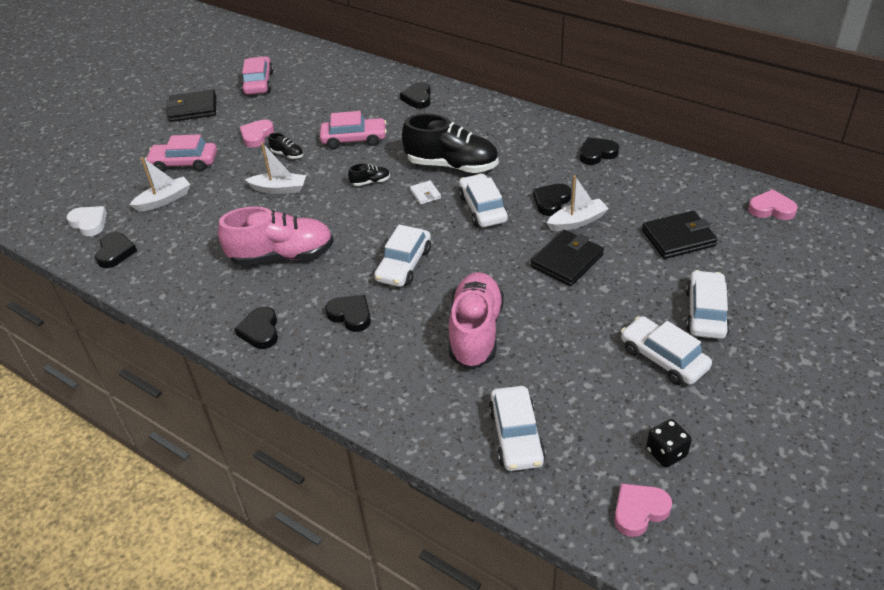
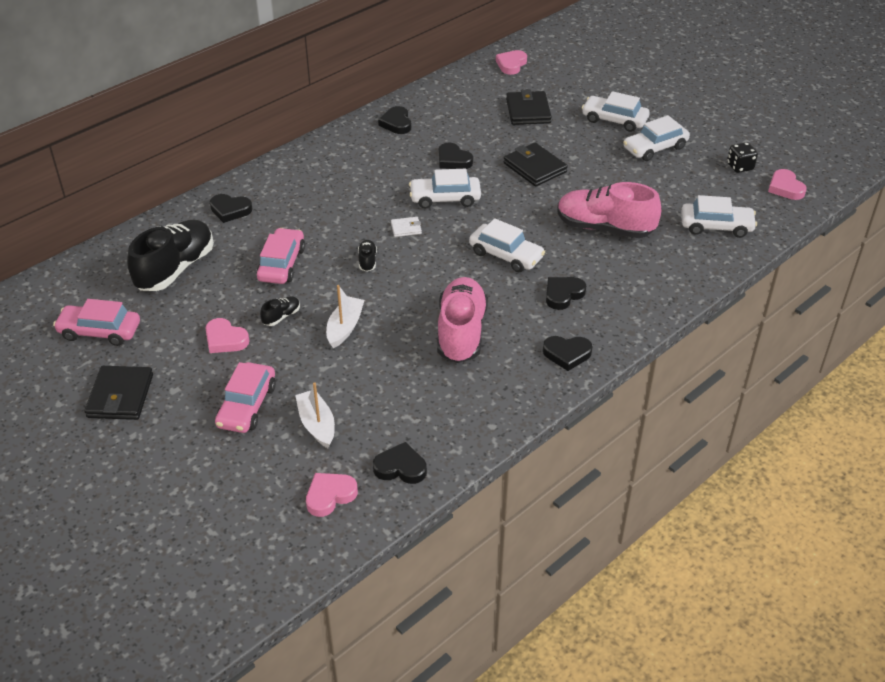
camera: 80 degrees left, 0 degrees up
white heart [66,206,107,236] -> pink heart [306,473,358,517]
black shoe [402,114,498,173] -> black shoe moved to [127,220,214,291]
white boat [547,175,609,231] -> none

